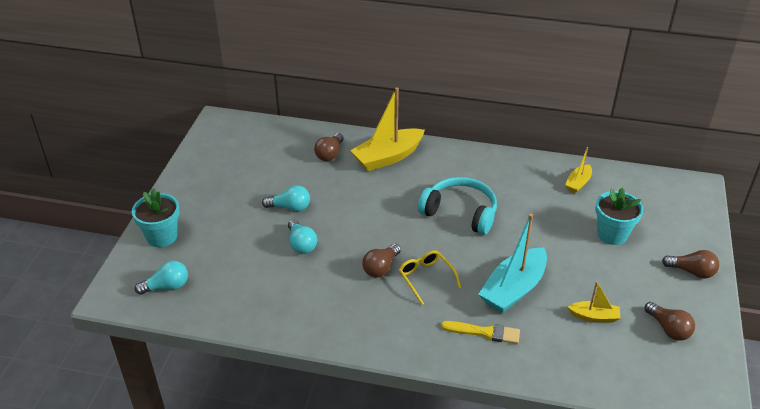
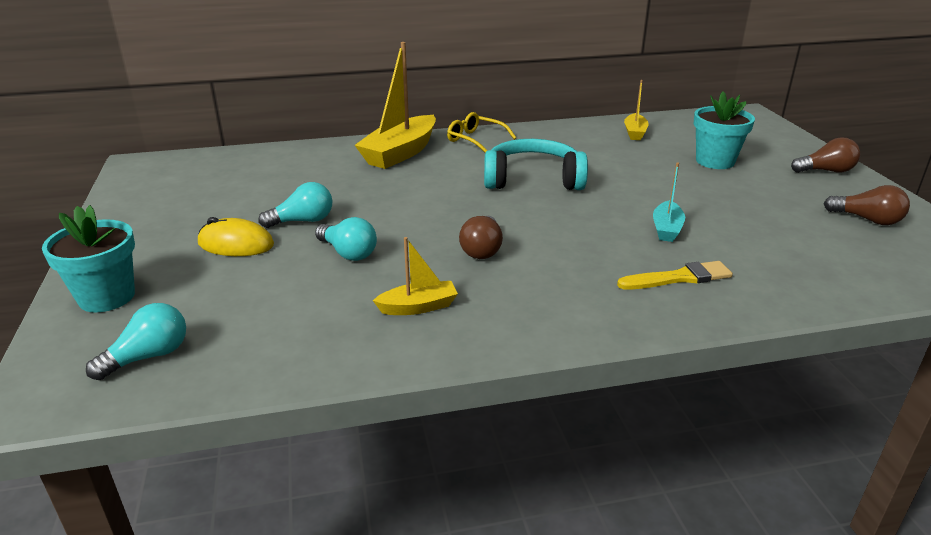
camera: 25 degrees left, 10 degrees down
brown light bulb [314,133,343,161] -> none
yellow glasses [399,250,461,305] -> yellow glasses moved to [447,112,516,153]
turquoise boat [479,213,547,313] -> turquoise boat [653,163,685,242], size x0.52
yellow boat [568,281,621,322] -> yellow boat moved to [373,237,458,315]
none -> yellow mouse [198,217,274,256]

